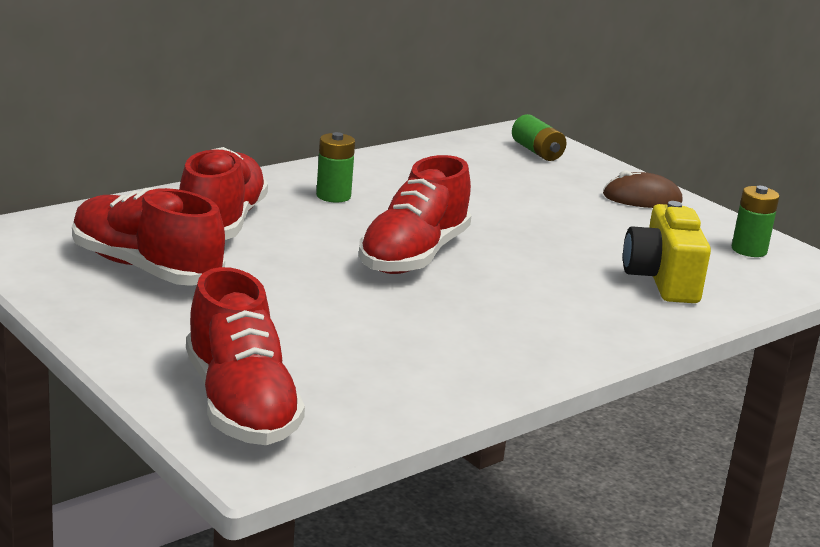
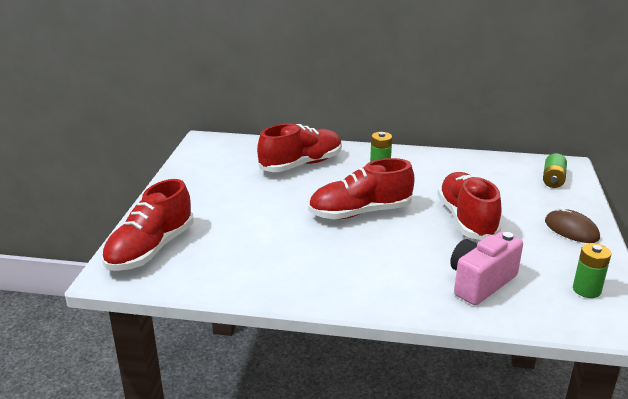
camera: 50 degrees right, 5 degrees up
red shoe [72,188,225,286] -> red shoe moved to [437,172,502,240]
yellow camera [623,201,711,303] -> pink camera [450,232,523,305]

